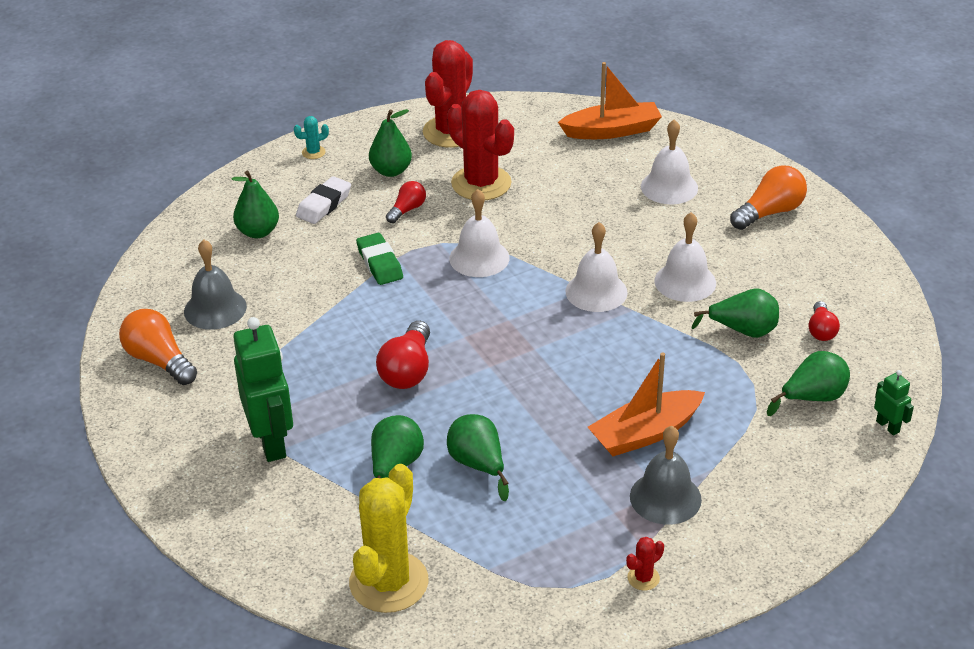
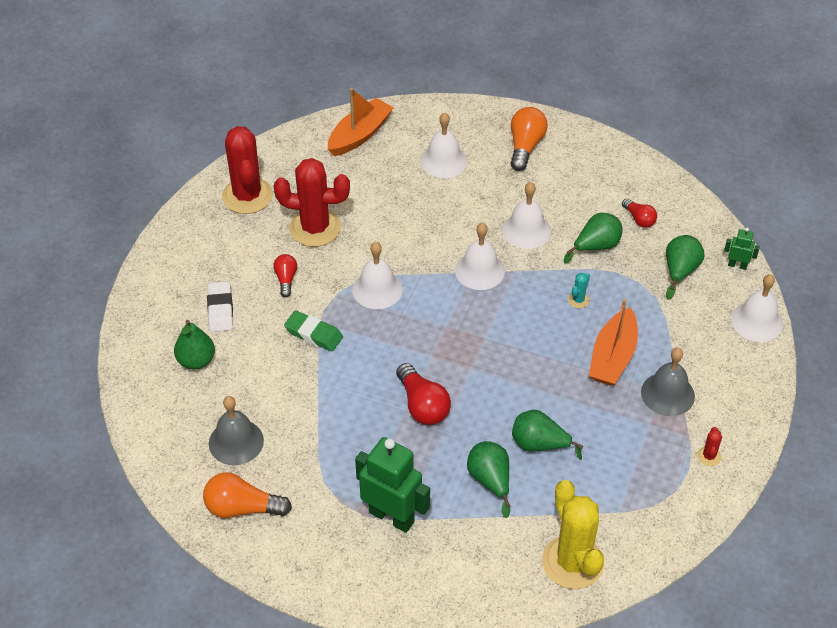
camera: 40 degrees left, 10 degrees up
turquoise cactus [294,116,329,159] -> turquoise cactus moved to [568,273,590,308]
green pear [369,109,412,177] -> none
none -> white bell [731,274,783,342]

